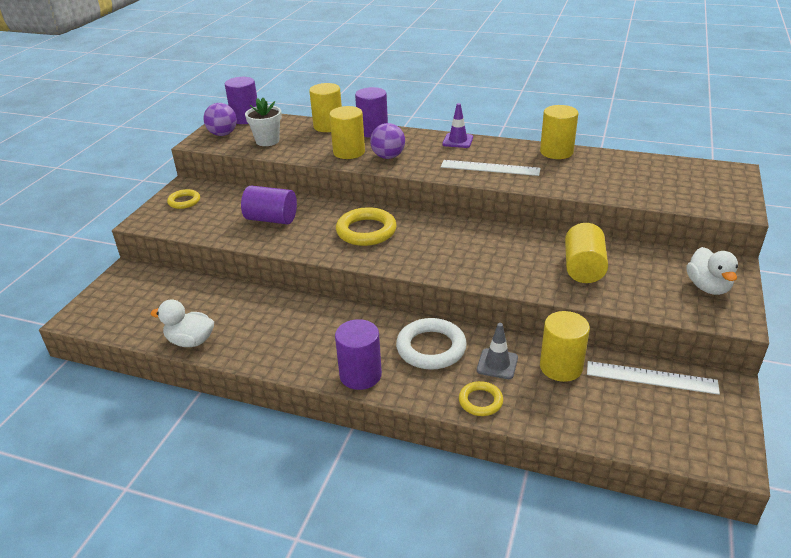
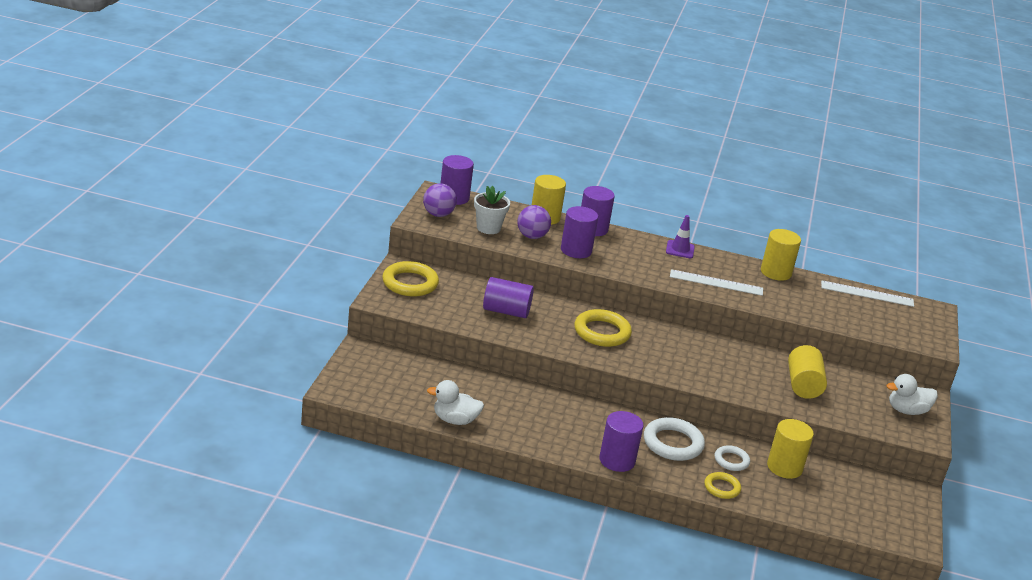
camera: 10 degrees left, 5 degrees down
yellow ring [167,189,200,209] -> yellow ring [382,261,439,297], size x1.73
yellow cylinder [329,106,365,159] -> purple cylinder [561,206,598,258]
purple ball [370,123,405,159] -> purple ball moved to [517,205,551,239]
grey traffic cone [477,323,518,379] -> white ring [715,445,750,471]
white ruler [587,361,720,395] -> white ruler moved to [821,281,914,307]
white duck [686,247,738,295] -> white duck turned 90 degrees clockwise [886,374,938,415]

